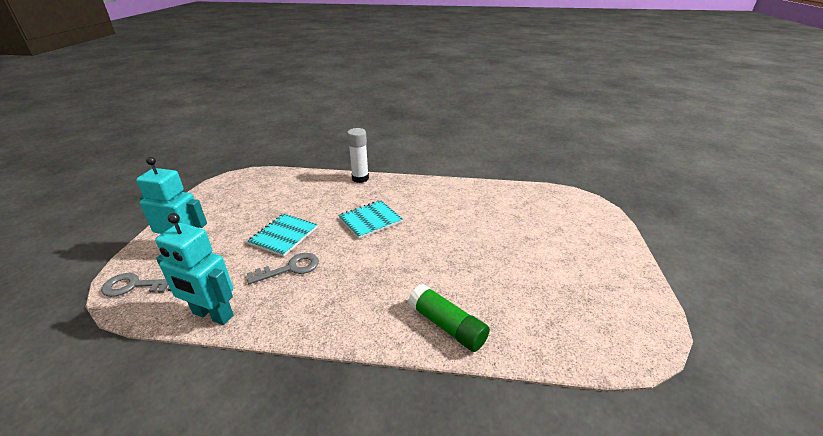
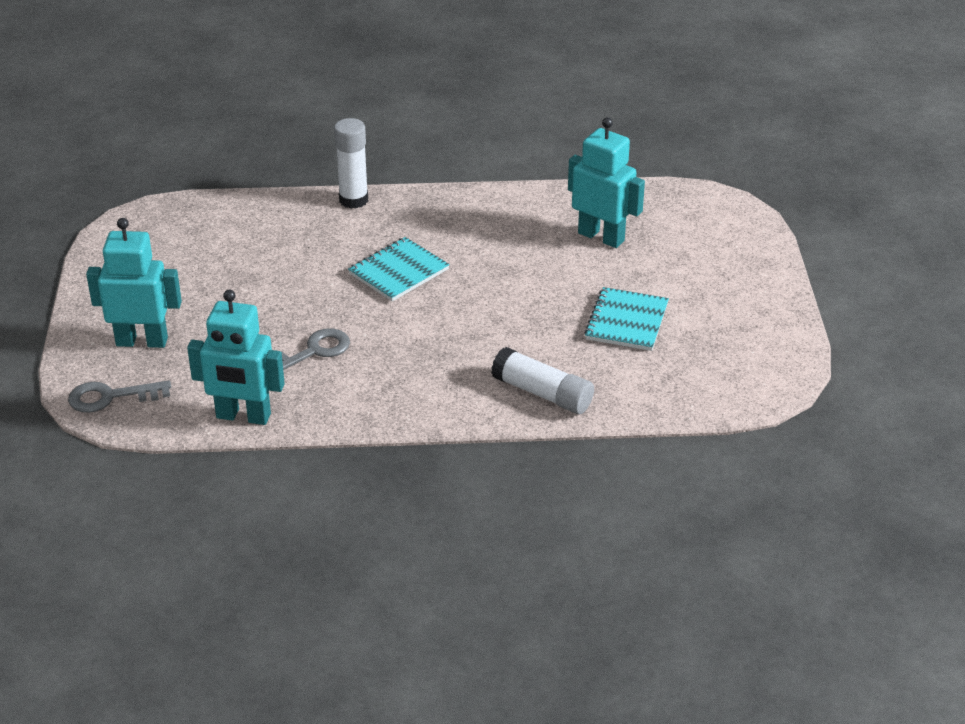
camera: 10 degrees left, 5 degrees up
turquoise notebook [247,214,318,257] -> turquoise notebook moved to [584,287,669,351]
green glue stick [408,284,490,352] -> white glue stick [491,347,594,414]
none -> turquoise robot [568,117,645,248]

